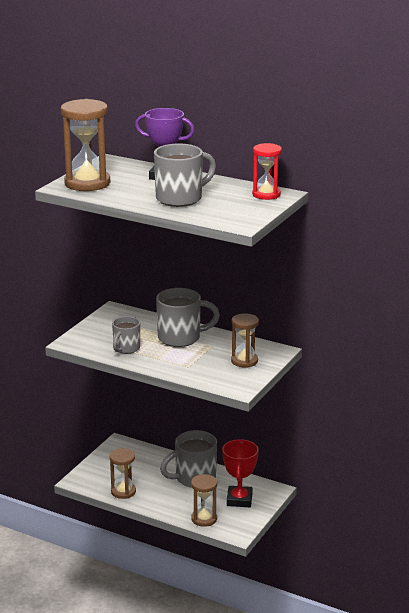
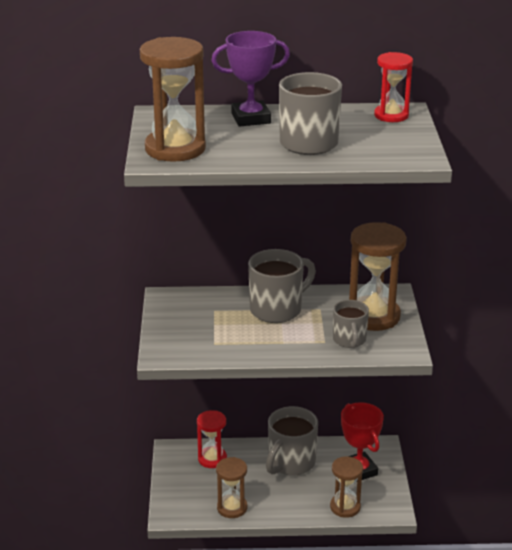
camera: 30 degrees left, 5 degrees up
grey mug [112,316,140,354] -> grey mug moved to [333,300,369,348]
brown hourglass [231,313,259,368] -> brown hourglass [349,222,407,331], size x1.66
none -> red hourglass [197,410,227,468]

